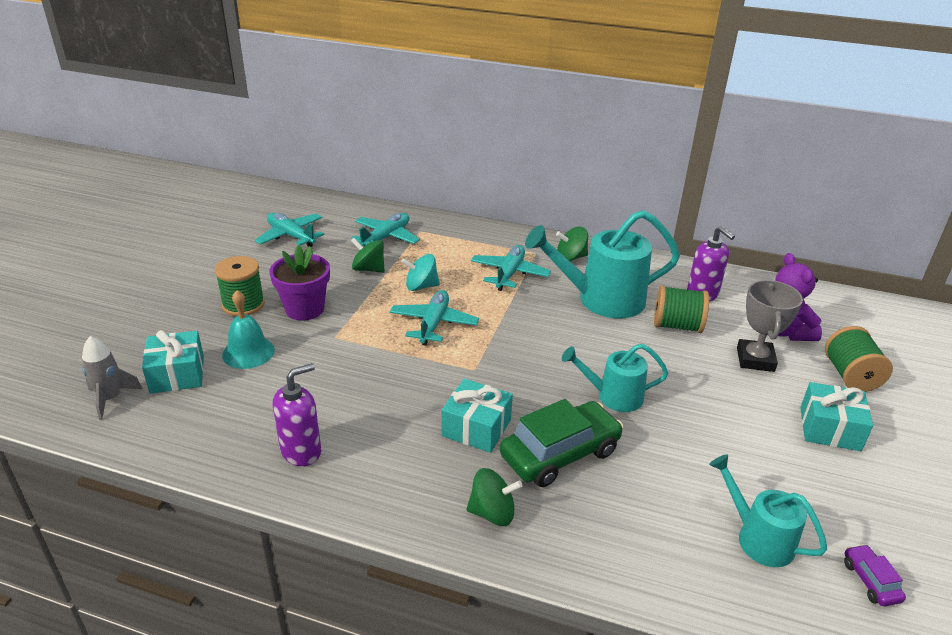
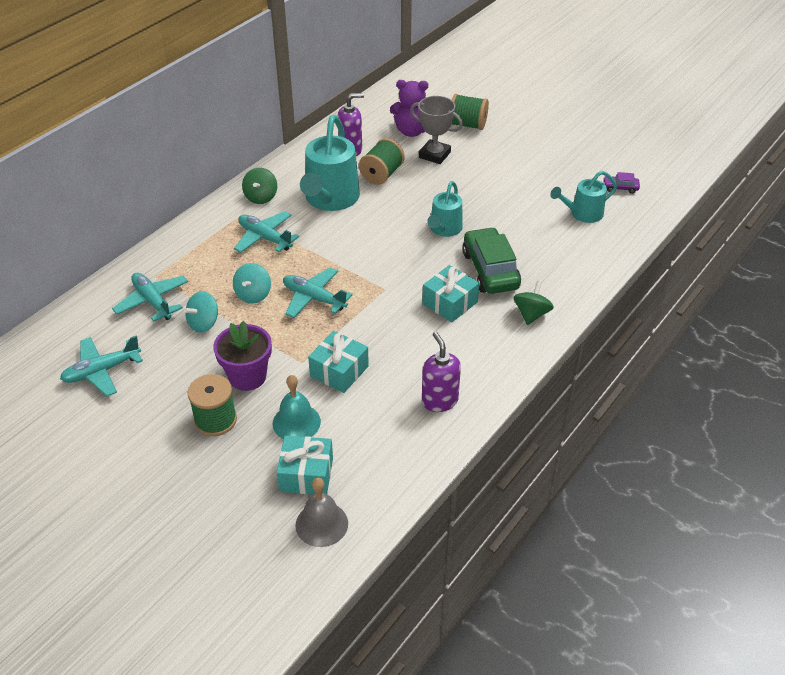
camera: 70 degrees left, 10 degrees up
grey rocket [82,336,143,420] -> grey bell [296,478,348,547]
green spinning top [351,238,385,273] -> turquoise spinning top [184,291,218,333]
turquoise gift [800,382,873,451] -> turquoise gift moved to [308,331,369,393]

